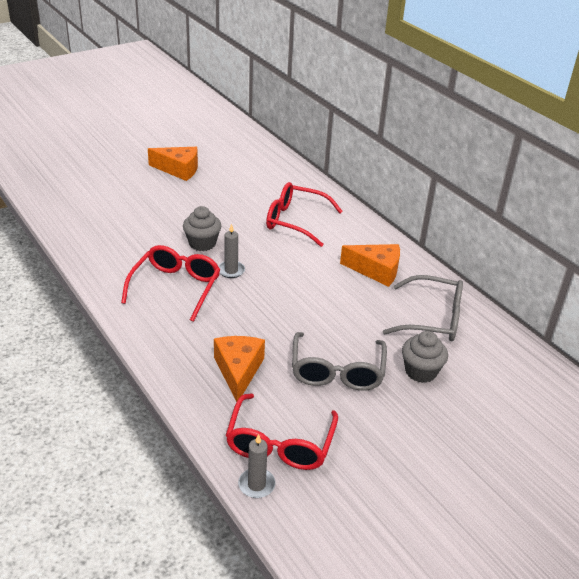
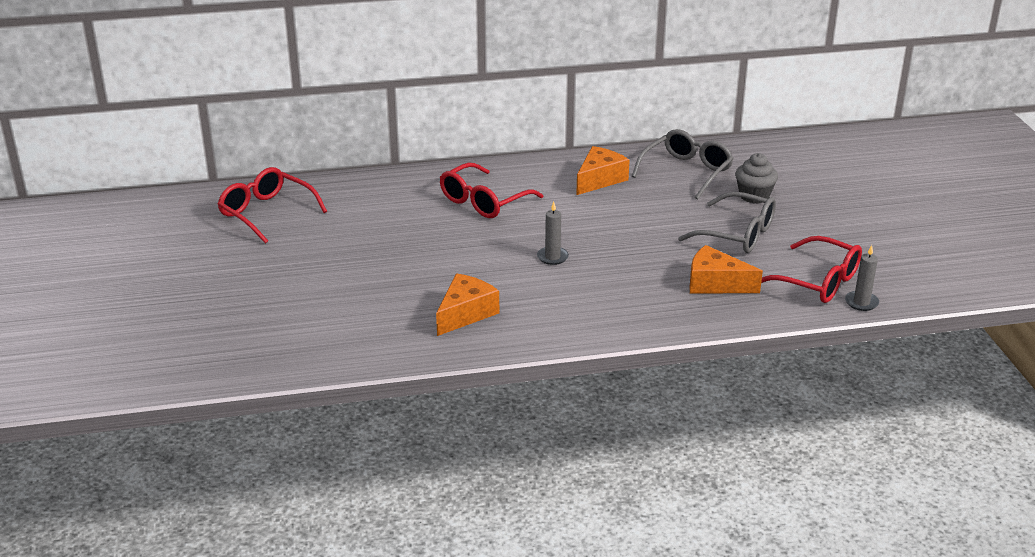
camera: 65 degrees left, 5 degrees down
red glasses [121,245,220,322] -> red glasses moved to [218,167,327,244]
orange cheese [148,147,198,181] -> orange cheese moved to [436,274,499,336]
grey cupcake [183,206,221,251] -> none

